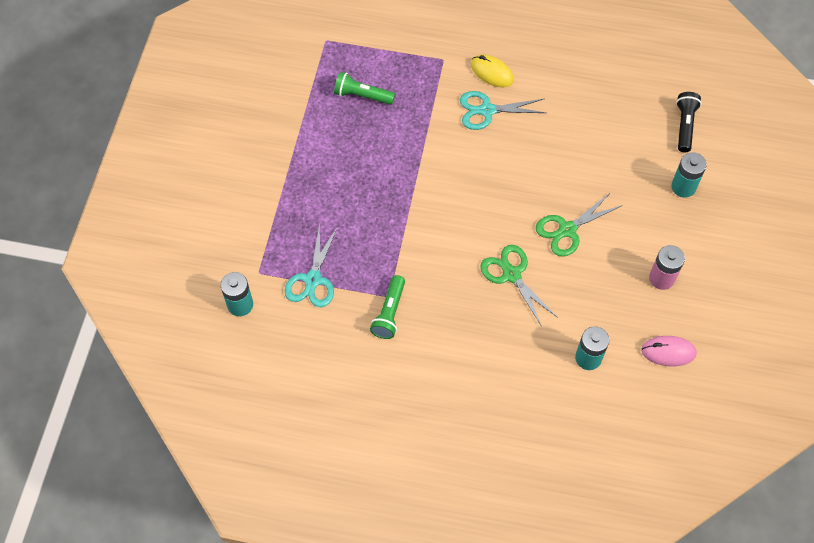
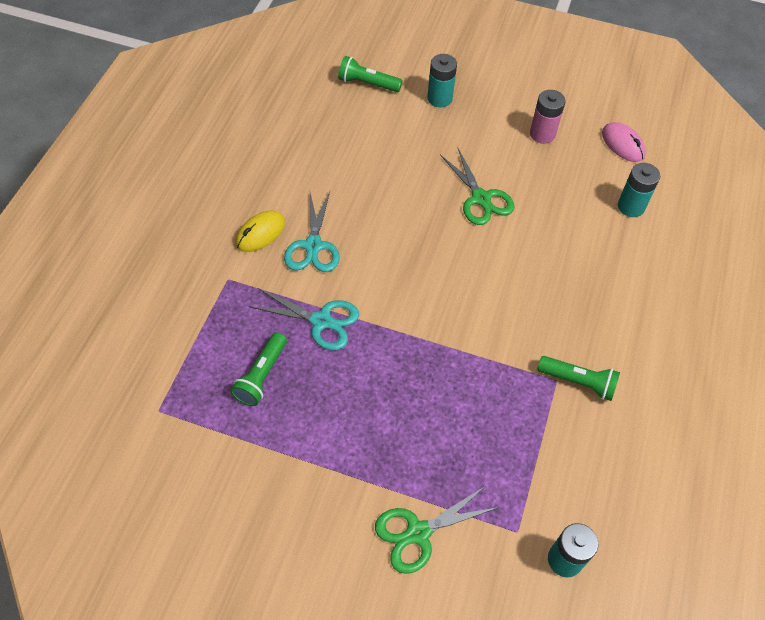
camera: 85 degrees left, 5 degrees down
turquoise scissors [285,223,338,307] -> turquoise scissors moved to [248,288,359,350]
green scissors [480,245,558,327] -> green scissors moved to [375,485,499,574]
pink mouse [641,336,697,366] -> pink mouse turned 45 degrees counterclockwise [602,122,646,162]
black flashlight [676,92,702,152] -> green flashlight [338,56,403,92]

